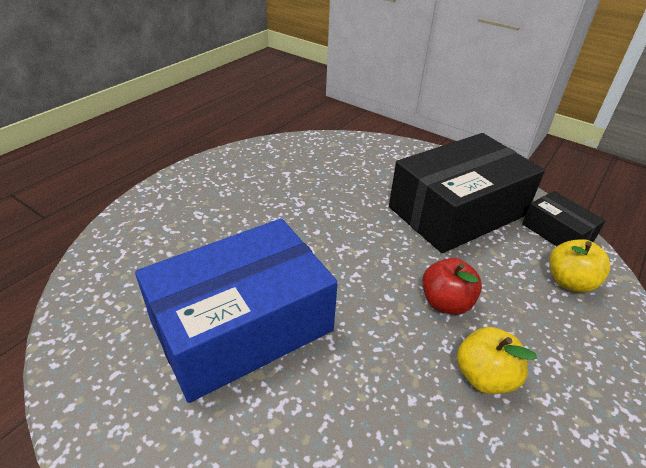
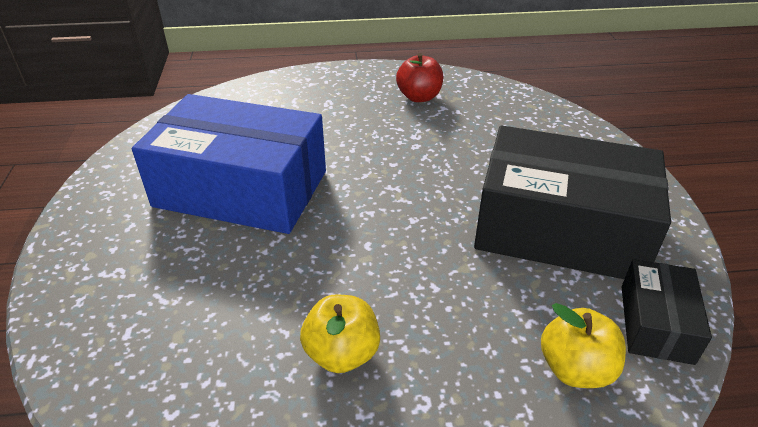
camera: 50 degrees right, 0 degrees up
red apple [422,258,482,315] -> red apple moved to [396,53,443,102]

